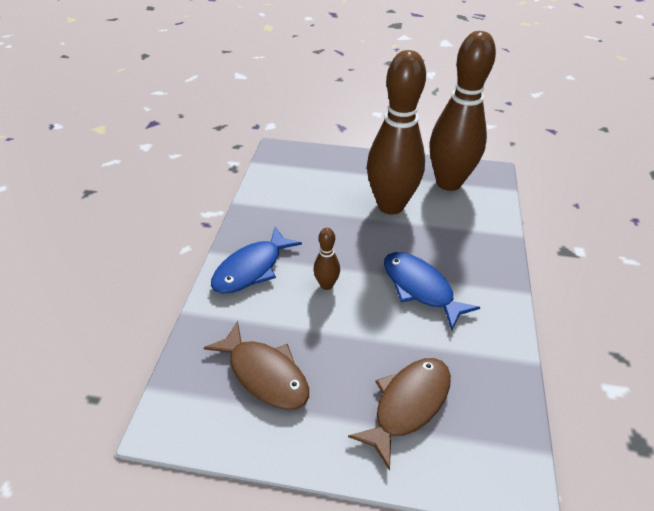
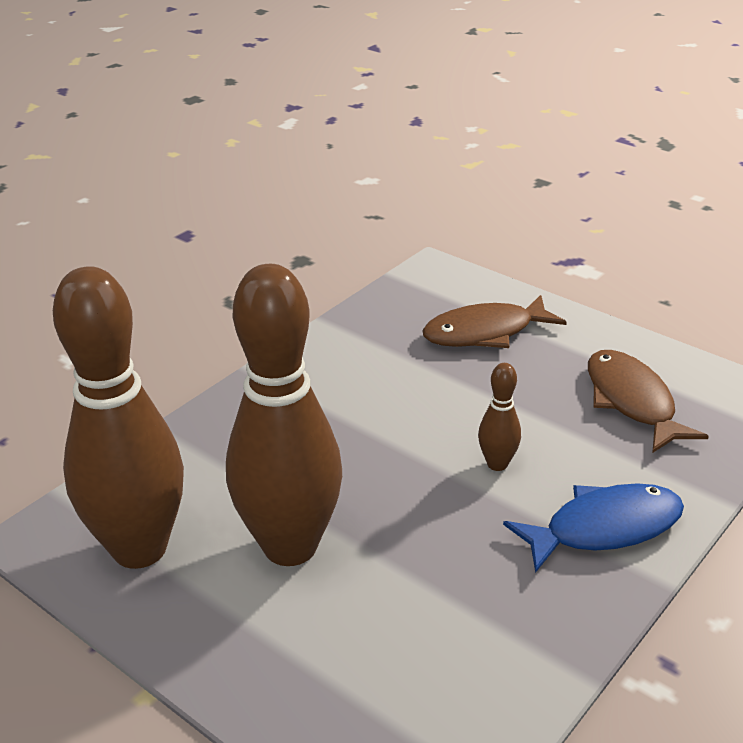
camera: 150 degrees left, 10 degrees down
blue fish [384,252,480,331] -> none

